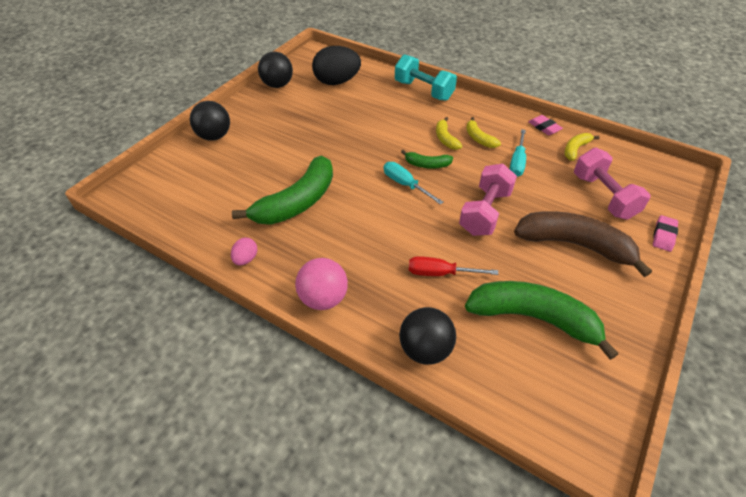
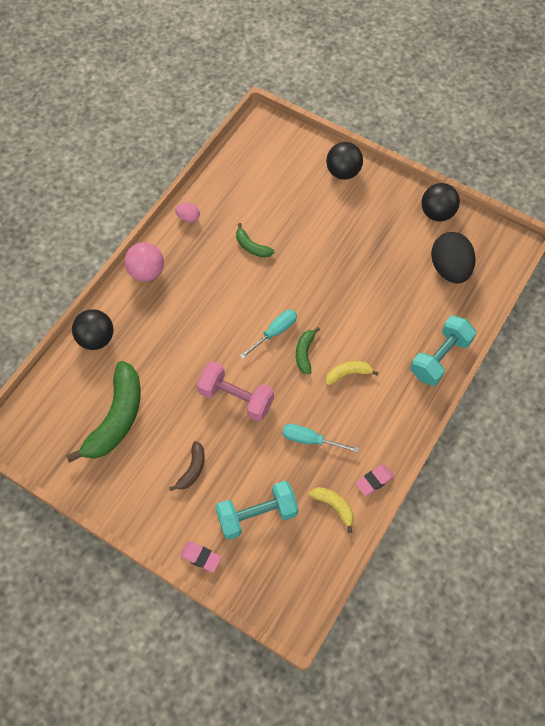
camera: 90 degrees right, 15 degrees up
green banana [232,155,333,225] -> green banana [236,223,274,258], size x0.48
red screwdriver [409,256,498,276] -> none
yellow banana [466,117,501,148] -> none
brown banana [514,211,652,277] -> brown banana [169,441,205,491], size x0.48
pink dumbbell [574,148,651,220] -> turquoise dumbbell [215,481,299,540]

